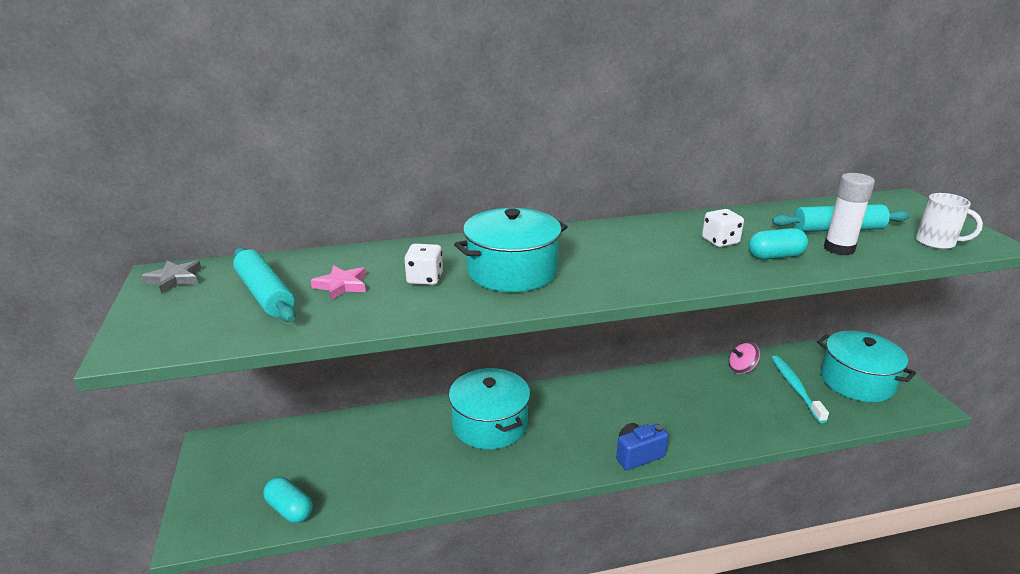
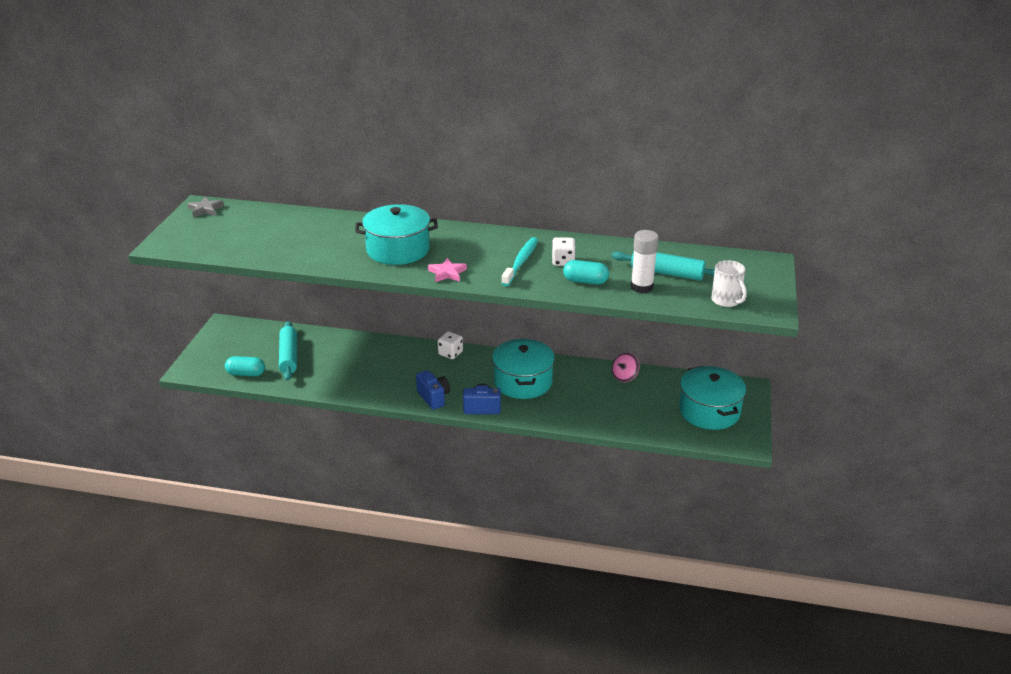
camera: 25 degrees right, 5 degrees up
turquoise rolling pin [233,248,296,322] -> turquoise rolling pin moved to [279,321,297,381]
turquoise capsule [263,477,313,523] -> turquoise capsule turned 60 degrees counterclockwise [225,356,265,376]
pink star [311,265,366,300] -> pink star moved to [428,258,467,282]
white dice [404,244,443,285] -> white dice moved to [438,331,463,359]
turquoise pot [449,368,530,449] -> turquoise pot moved to [492,339,555,399]
pink spinning top [729,342,760,374] -> pink spinning top turned 60 degrees counterclockwise [612,353,640,382]
turquoise toothbrush [772,356,829,423] -> turquoise toothbrush moved to [501,237,538,286]
none -> blue camera [416,370,450,410]

